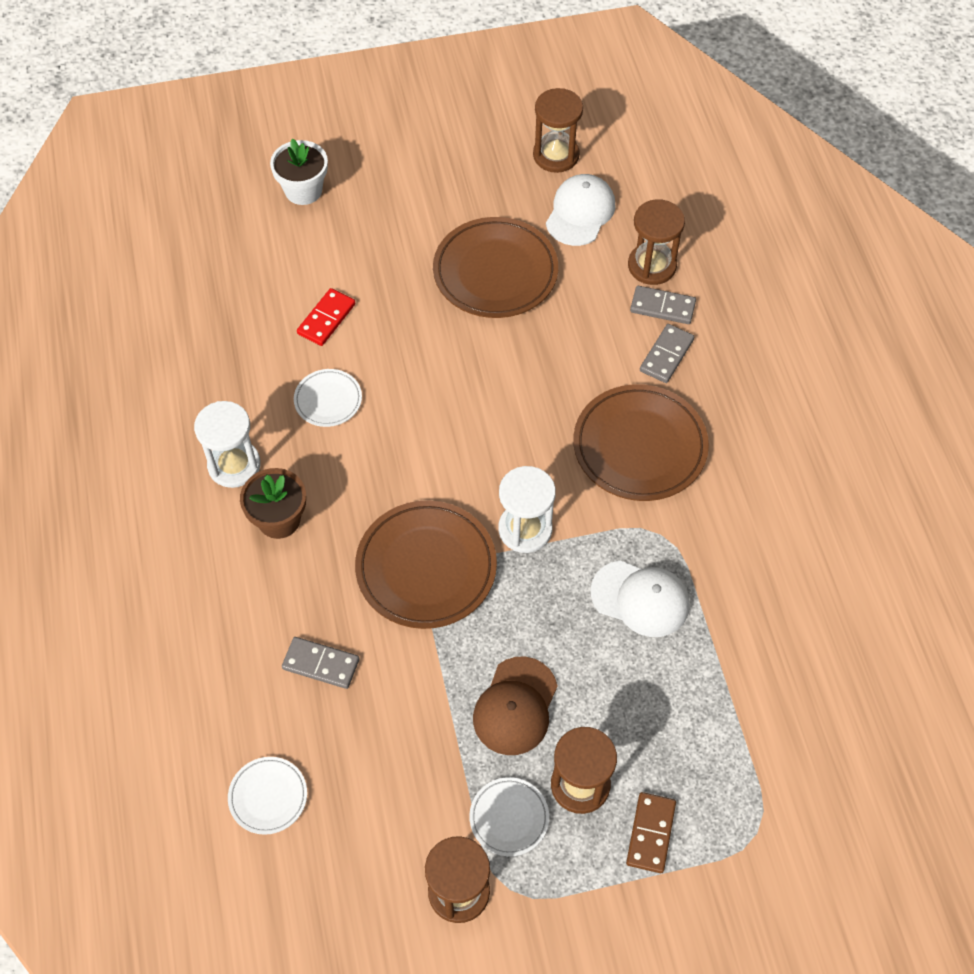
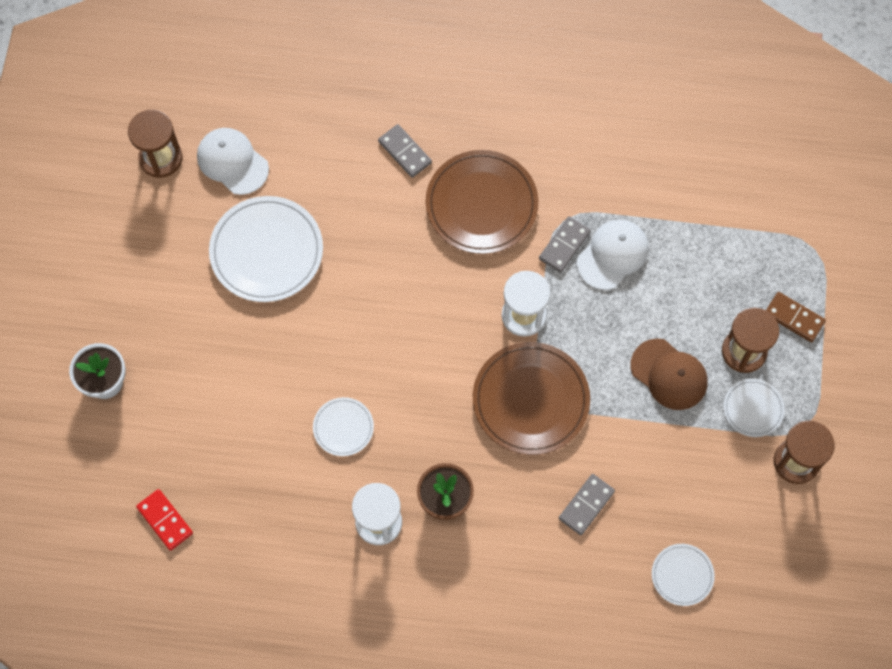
camera: 70 degrees left, 10 degrees up
red domino [297,288,355,346] -> red domino moved to [136,489,193,551]
brown plate [433,217,558,318] -> white plate [209,196,323,302]
brown hourglass [628,199,685,285] -> none
grey domino [630,286,696,324] -> grey domino moved to [539,216,591,273]

